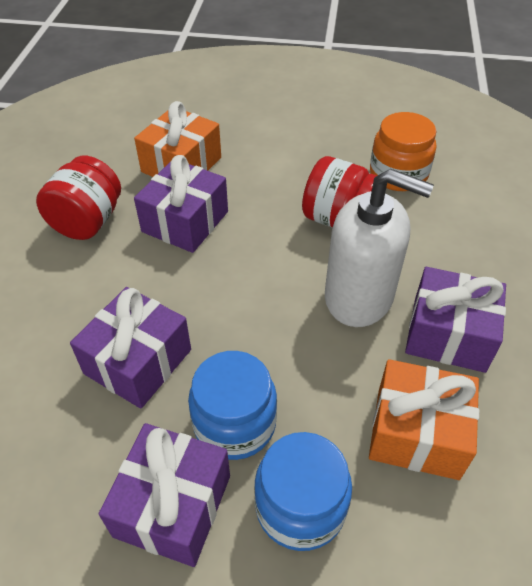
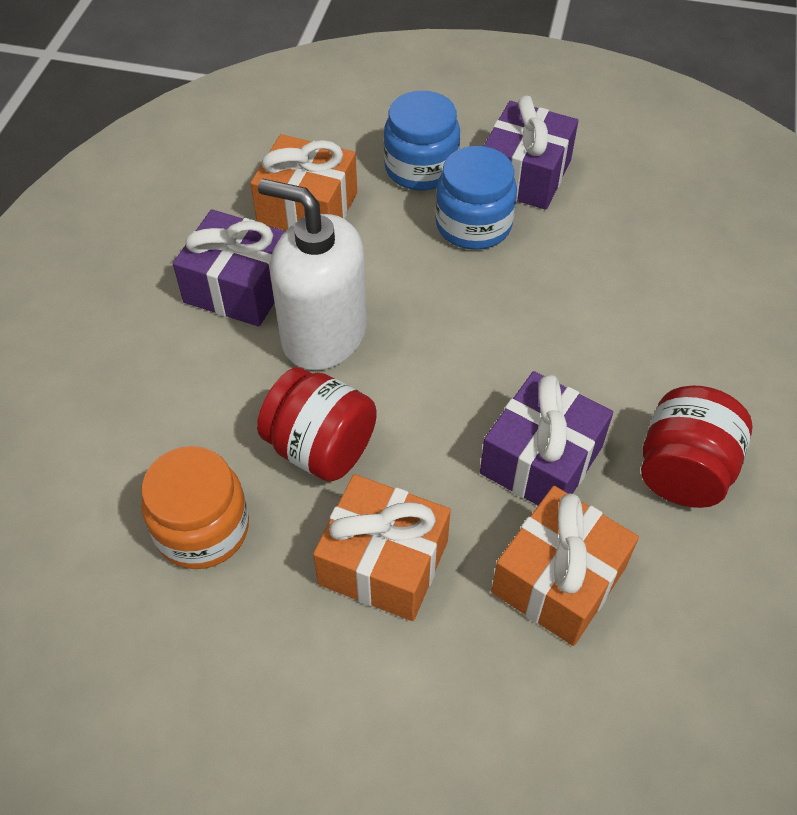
camera: 175 degrees left, 5 degrees up
purple gift [70,287,191,409] -> none
none -> orange gift [313,474,451,621]

